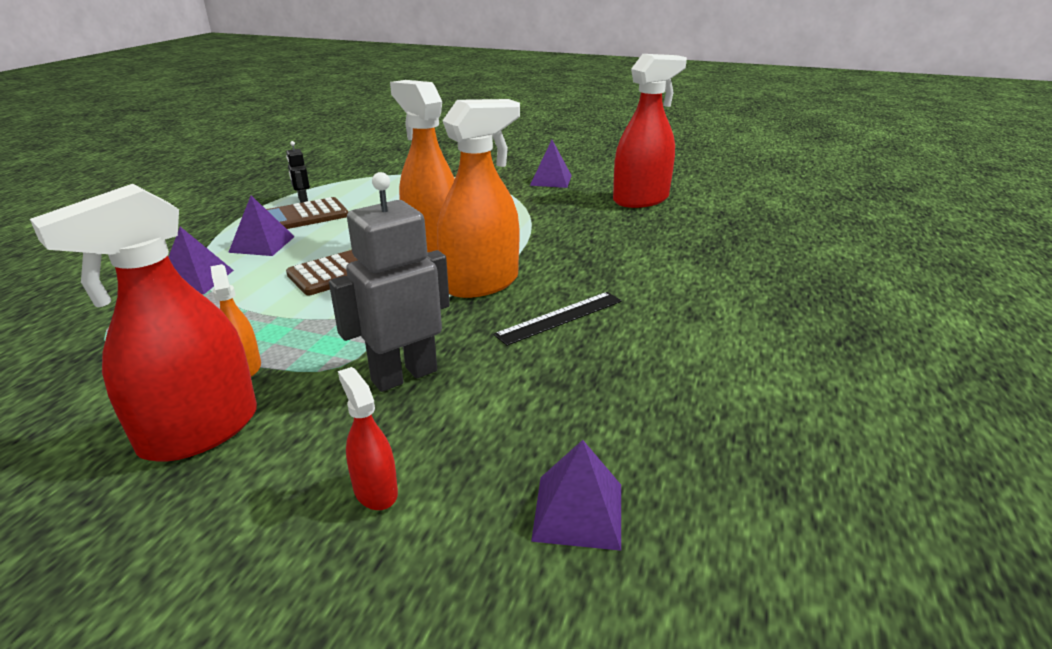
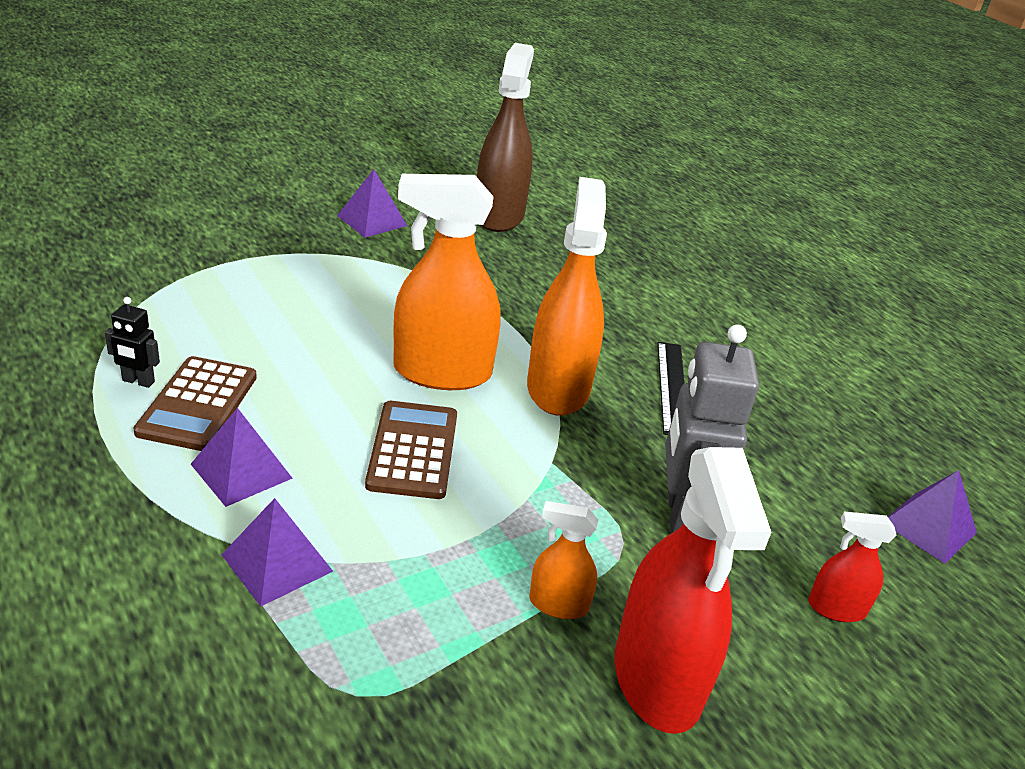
camera: 55 degrees left, 5 degrees up
red spray bottle [613,54,687,208] -> brown spray bottle [477,43,534,232]

